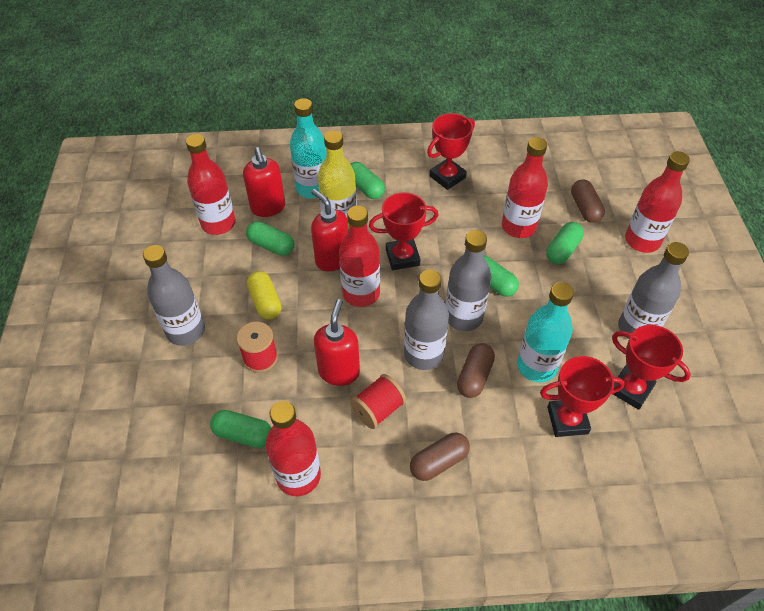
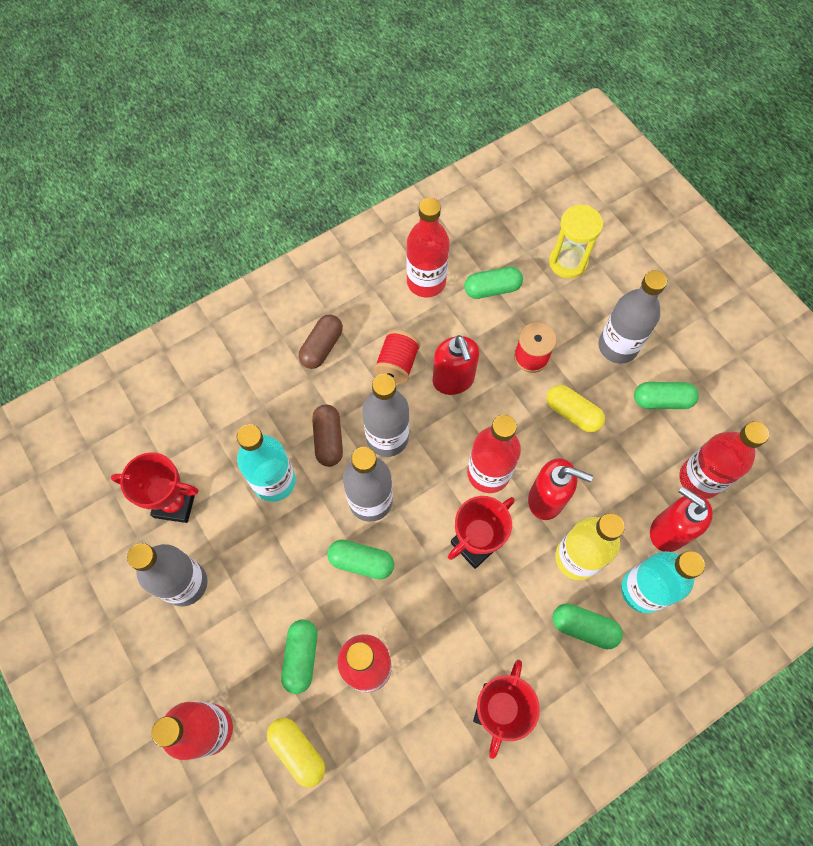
camera: 150 degrees right, 15 degrees up
green capsule [246,221,294,256] -> green capsule moved to [634,382,699,409]
red trophy [540,356,625,437] -> none
brown capsule [571,180,605,223] -> yellow capsule [267,718,325,787]
none -> yellow hourglass [549,205,603,278]

